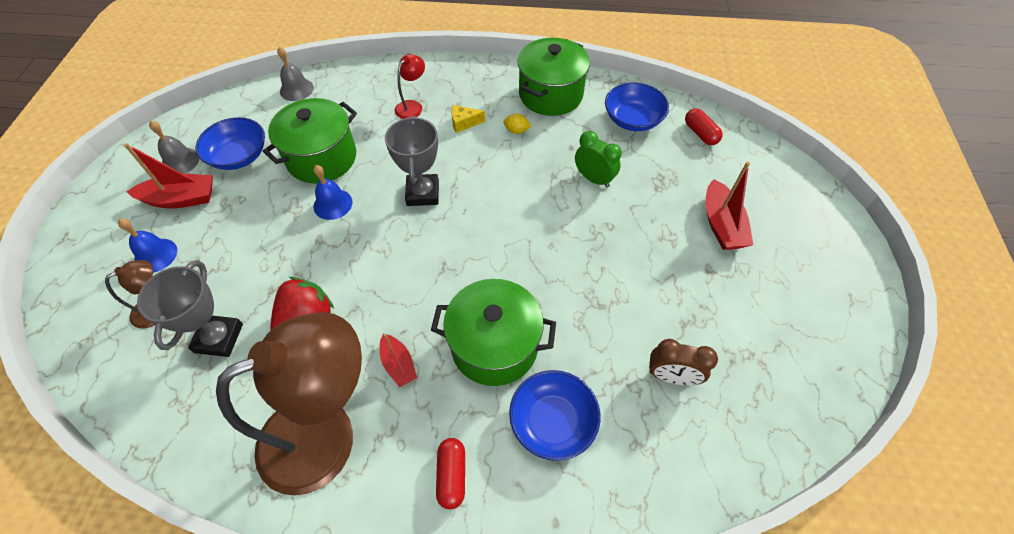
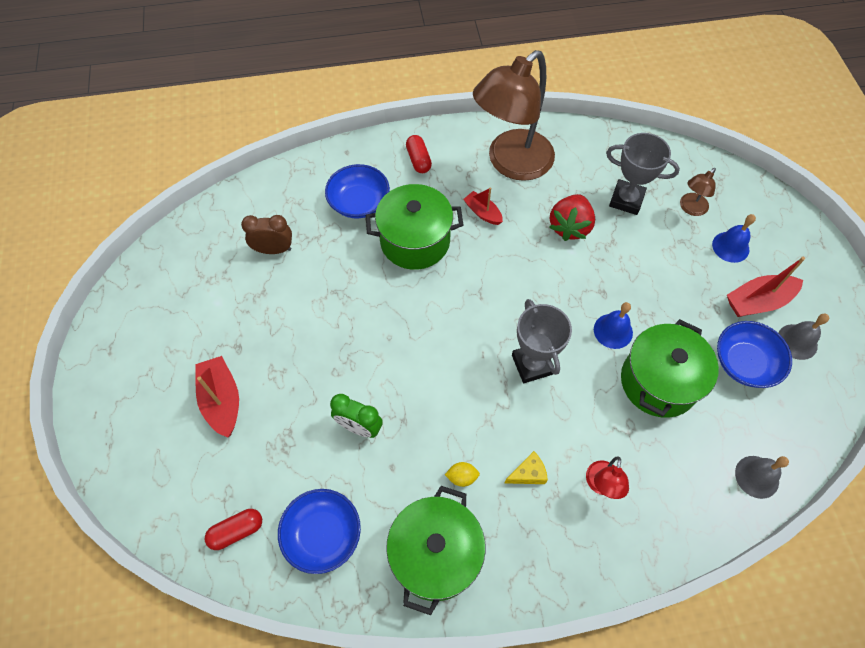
camera: 165 degrees right, 5 degrees up
grey trophy [137,260,243,357] -> grey trophy turned 60 degrees counterclockwise [606,133,680,215]
red capsule [685,108,723,145] -> red capsule turned 75 degrees counterclockwise [205,509,262,550]

